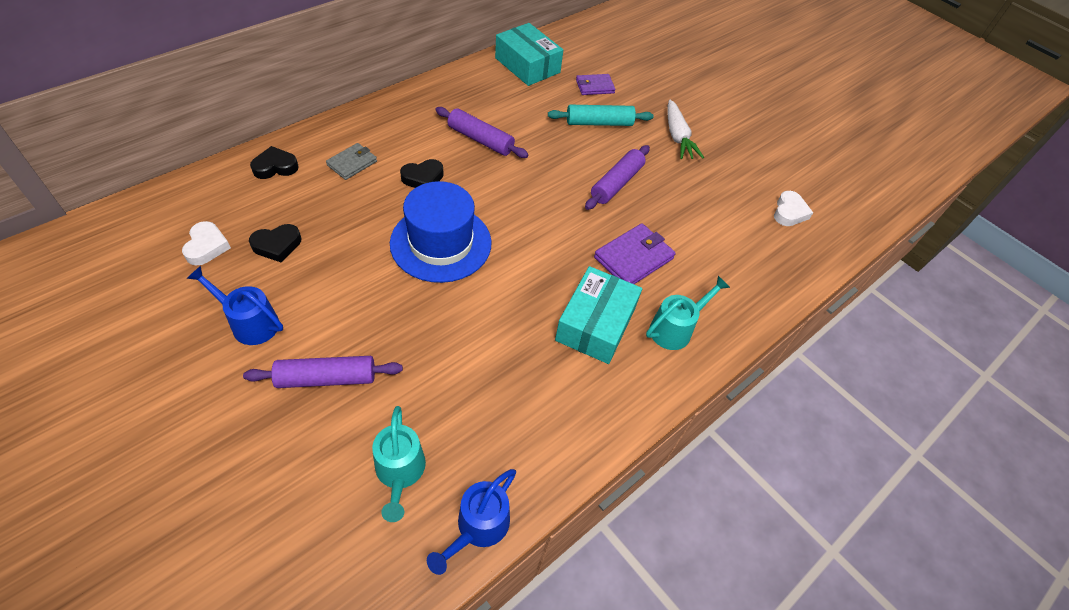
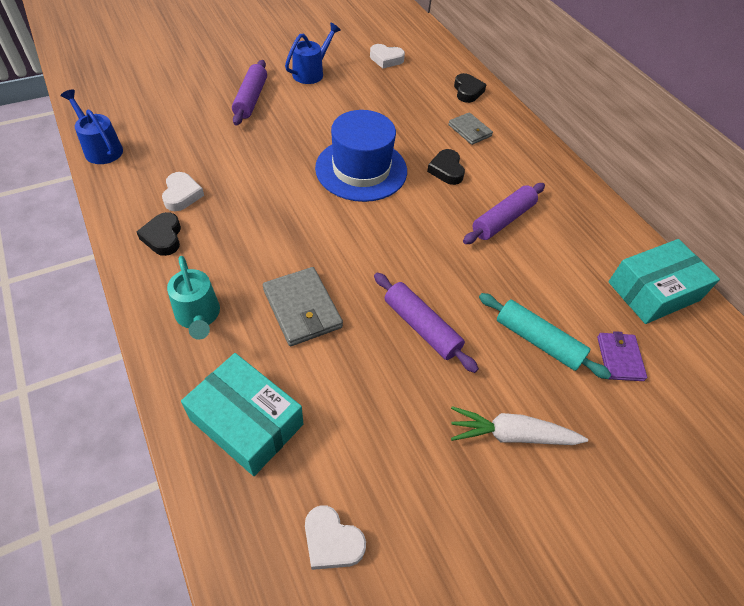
camera: 105 degrees right, 0 degrees up
black heart [249,224,301,262] -> black heart moved to [137,212,181,256]
turquoise watering can [372,406,426,522] -> none
turquoise rolling pin [548,105,654,126] -> turquoise rolling pin turned 60 degrees counterclockwise [479,293,611,379]
turquoise box [555,266,642,364] -> turquoise box moved to [181,353,303,476]
purple wallet [594,223,676,284] -> grey wallet [263,267,343,346]
none -> white heart [162,172,204,211]

